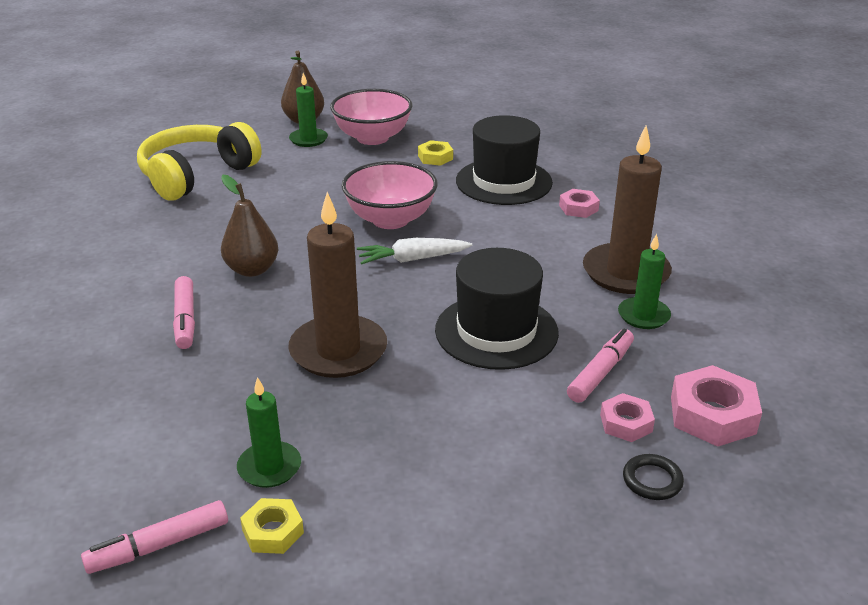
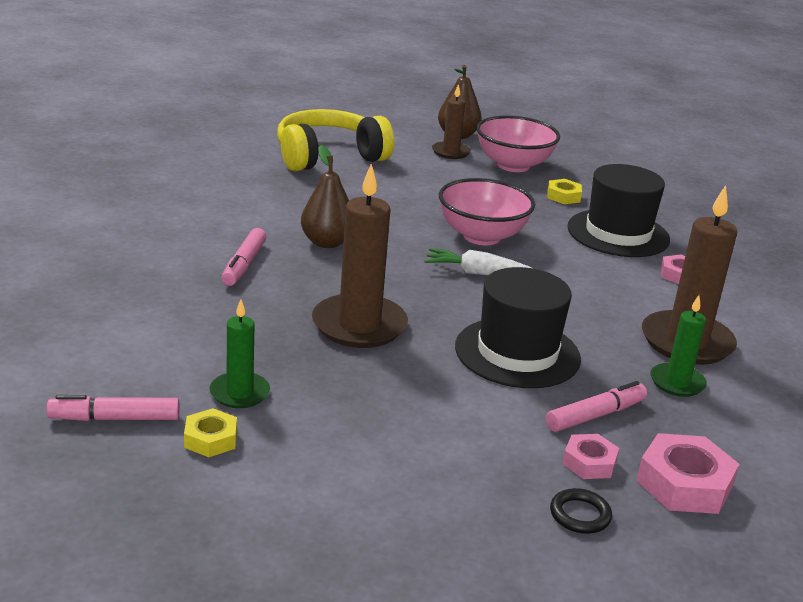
camera: 20 degrees right, 5 degrees down
green candle [289,73,328,147] -> brown candle [432,84,471,159]

